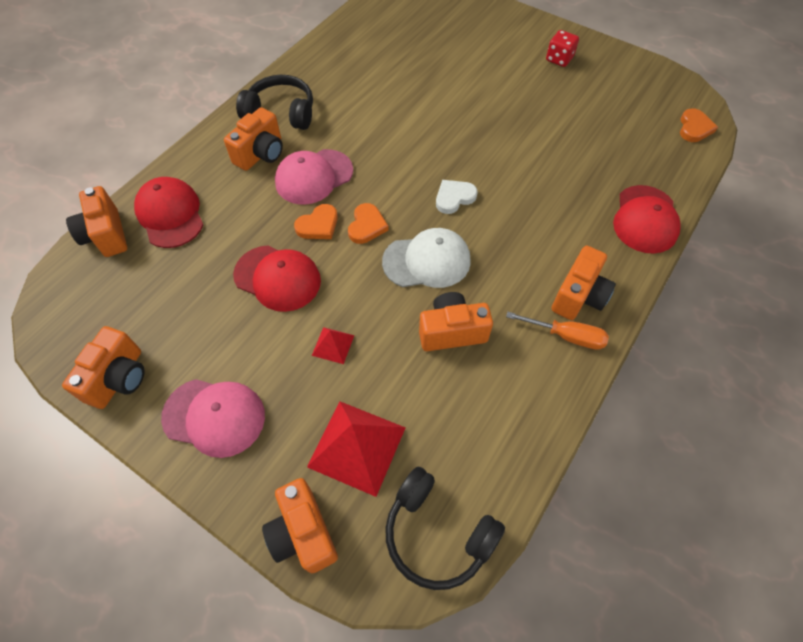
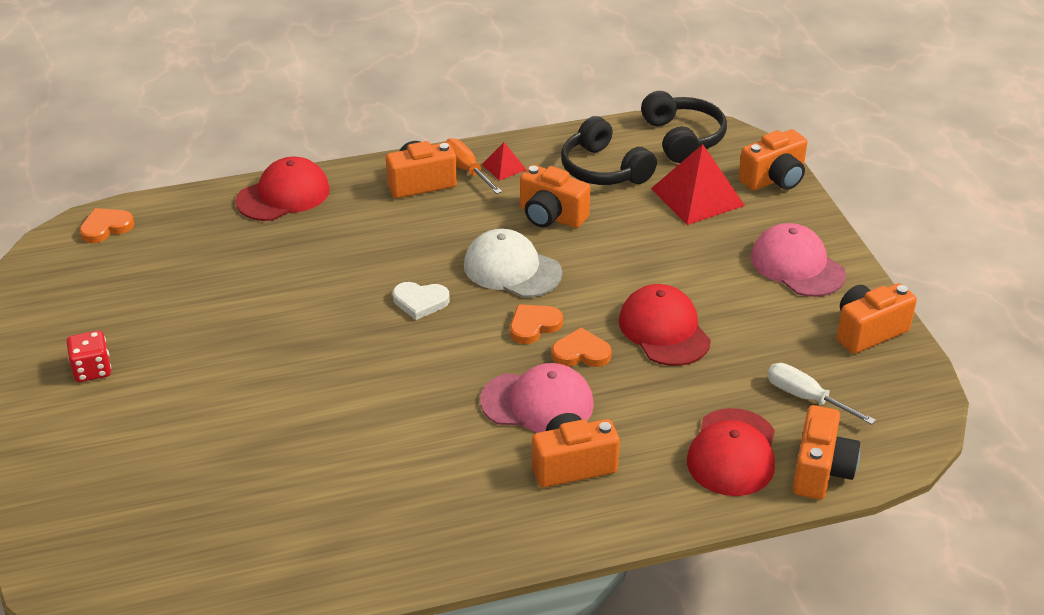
camera: 140 degrees left, 20 degrees down
black headphones [236,75,313,130] -> black headphones moved to [561,116,657,185]
orange camera [262,478,338,573] -> orange camera turned 45 degrees clockwise [738,129,807,191]
red pyramid [312,327,354,364] -> red pyramid moved to [482,142,526,181]
none -> white screwdriver [767,363,876,425]

